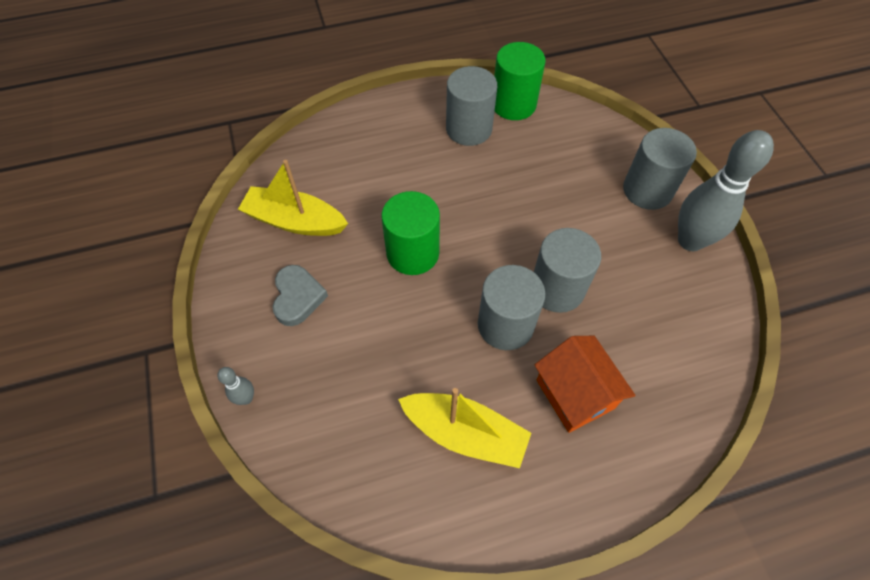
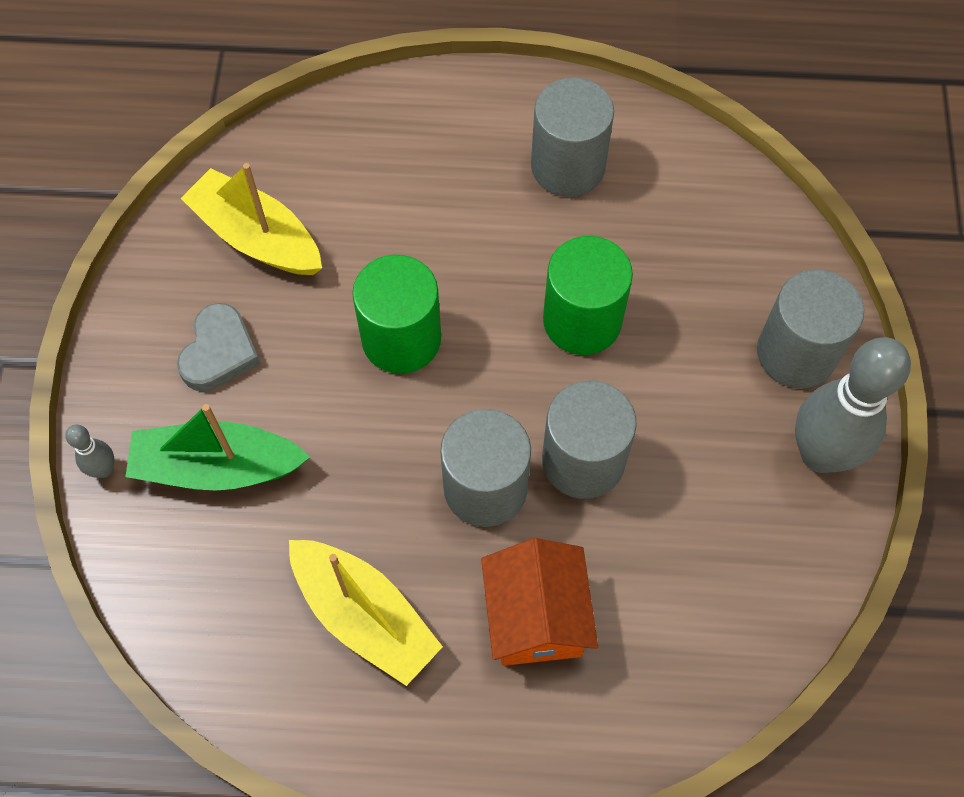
camera: 20 degrees right, 5 degrees up
green cylinder [494,42,546,120] -> green cylinder moved to [543,236,633,355]
none -> green boat [125,404,310,491]

